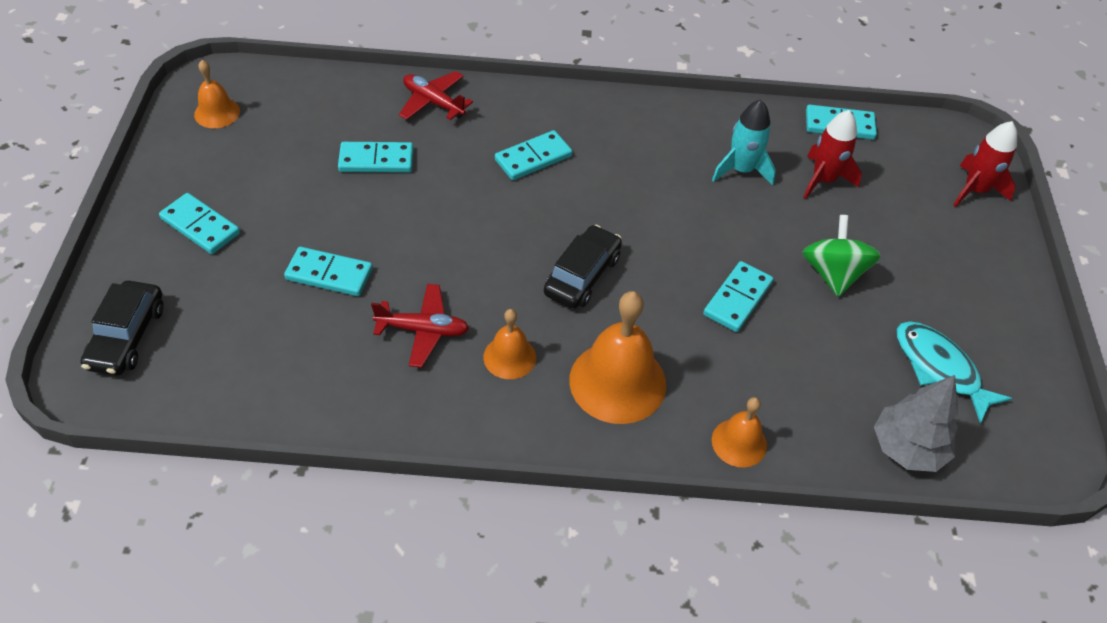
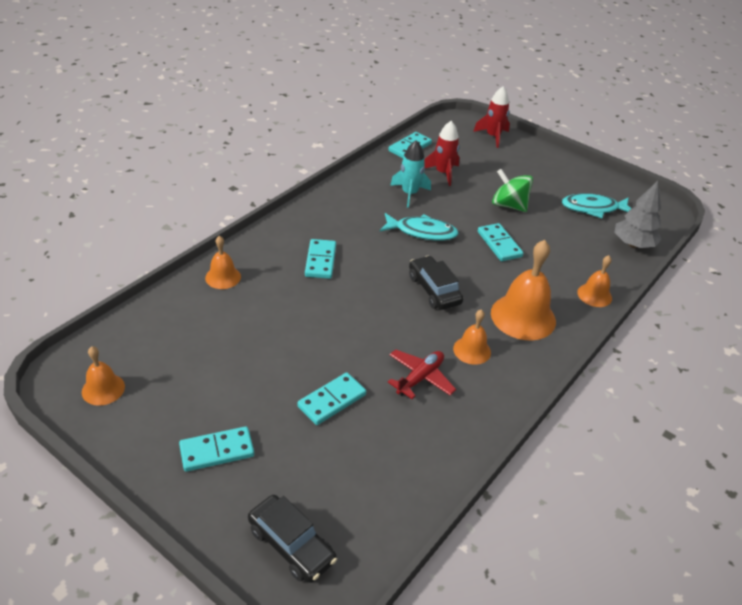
camera: 55 degrees left, 10 degrees down
turquoise domino [338,142,413,173] -> none
red plane [399,71,473,120] -> orange bell [205,236,241,289]
none -> turquoise fish [380,213,459,241]

